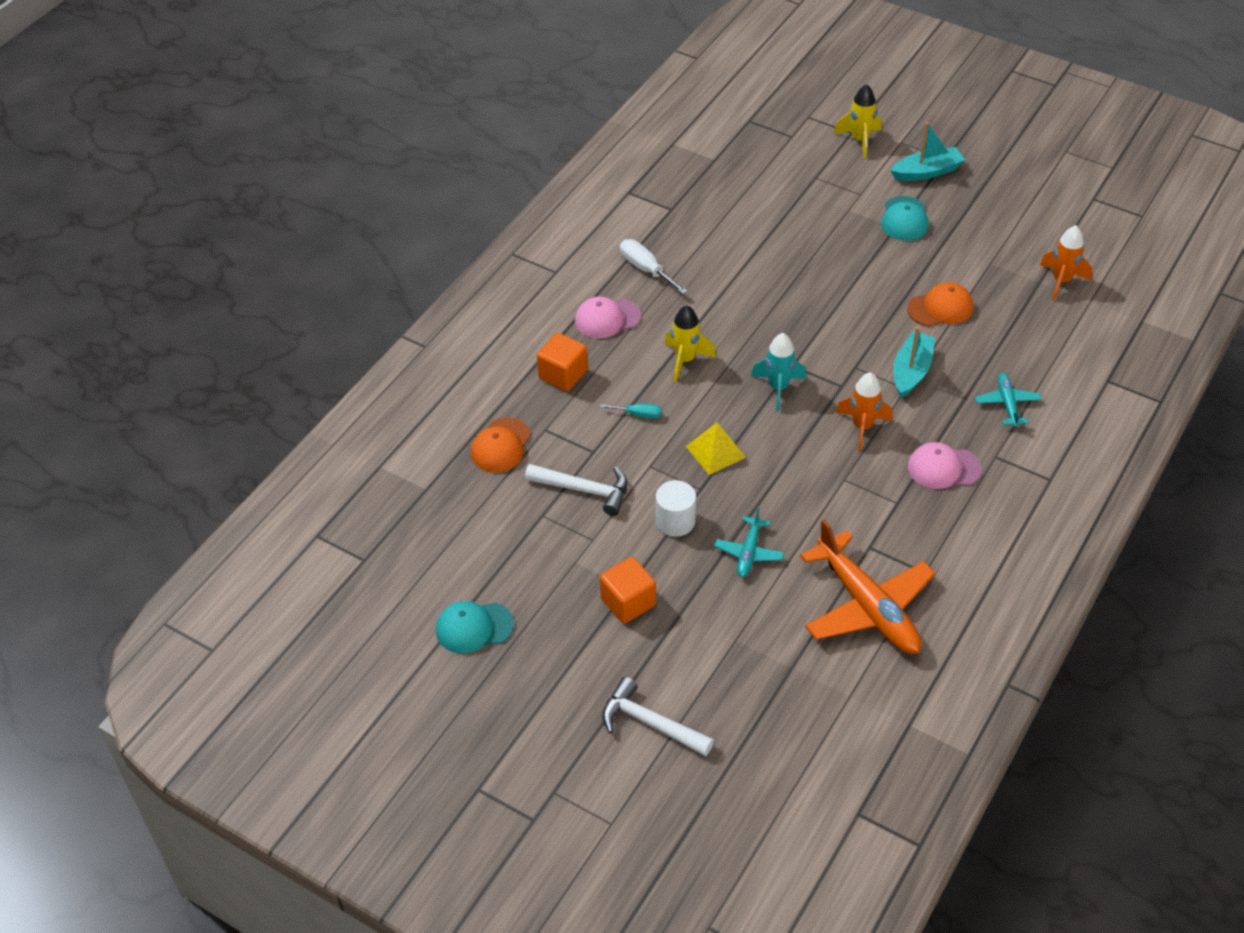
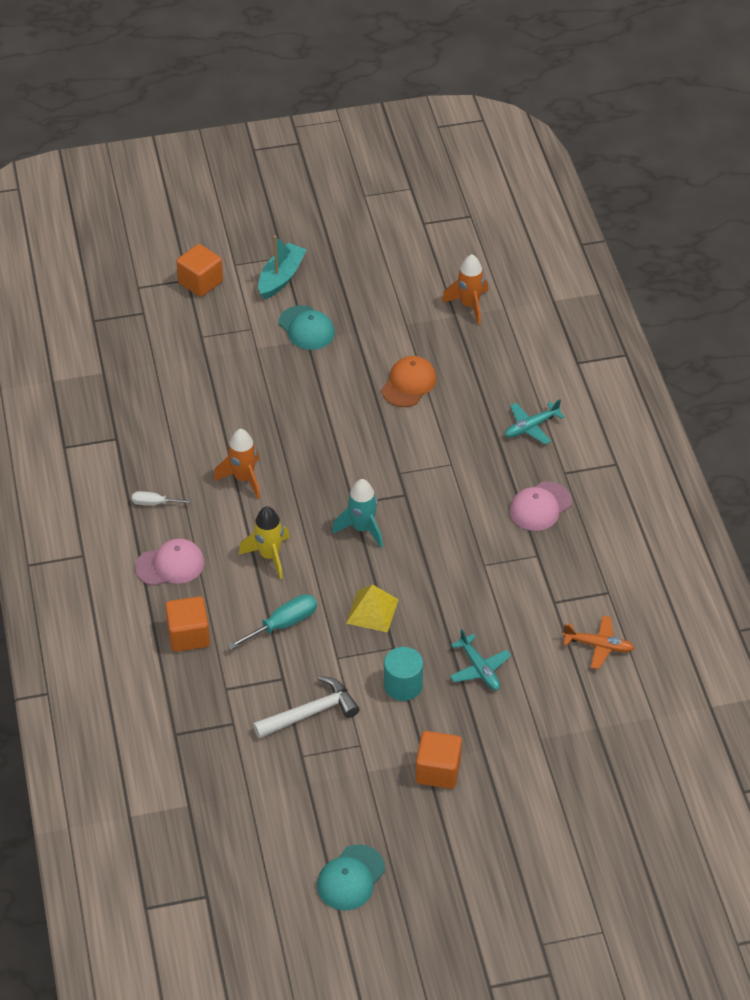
camera: 45 degrees left, 0 degrees up
orange cap [471,418,531,473] -> none
pink cap [575,296,641,338] -> pink cap turned 135 degrees counterclockwise [135,539,205,586]
turquoise screwdriver [600,403,662,419] -> turquoise screwdriver [228,594,317,650], size x1.62
white hammer [602,677,714,756] -> none
white screwdriver [620,239,688,294] -> white screwdriver [132,491,191,505], size x0.62
white cylinder [656,480,696,537] -> turquoise cylinder [384,647,423,701]
orange plane [800,520,935,654] -> orange plane [563,616,634,669], size x0.49
yellow rocket [834,84,882,158] -> orange cube [176,244,223,297]
orange rocket [836,372,892,452] -> orange rocket moved to [214,429,260,499]
turquoise boat [893,327,935,398] -> none
turquoise plane [975,373,1041,427] -> turquoise plane turned 75 degrees counterclockwise [505,399,565,444]

